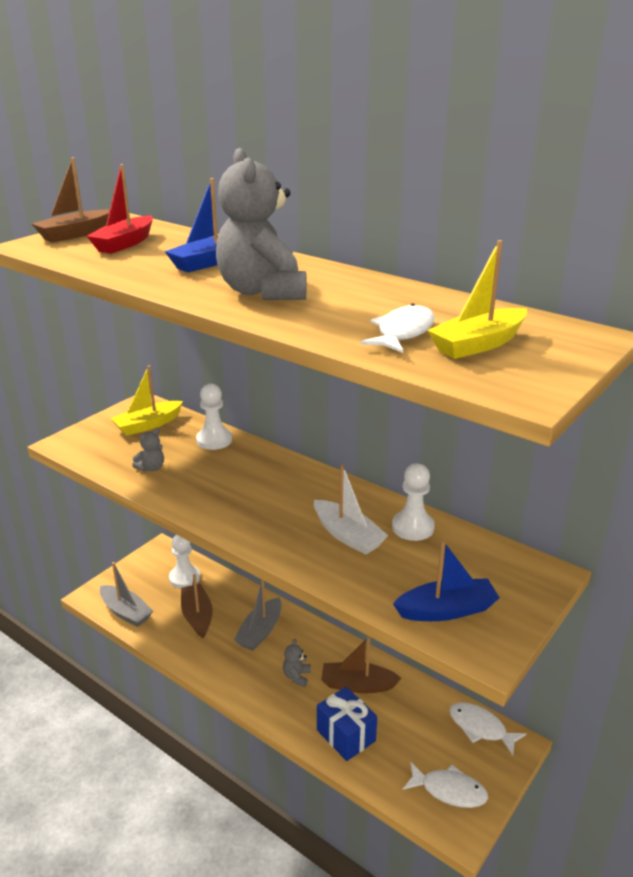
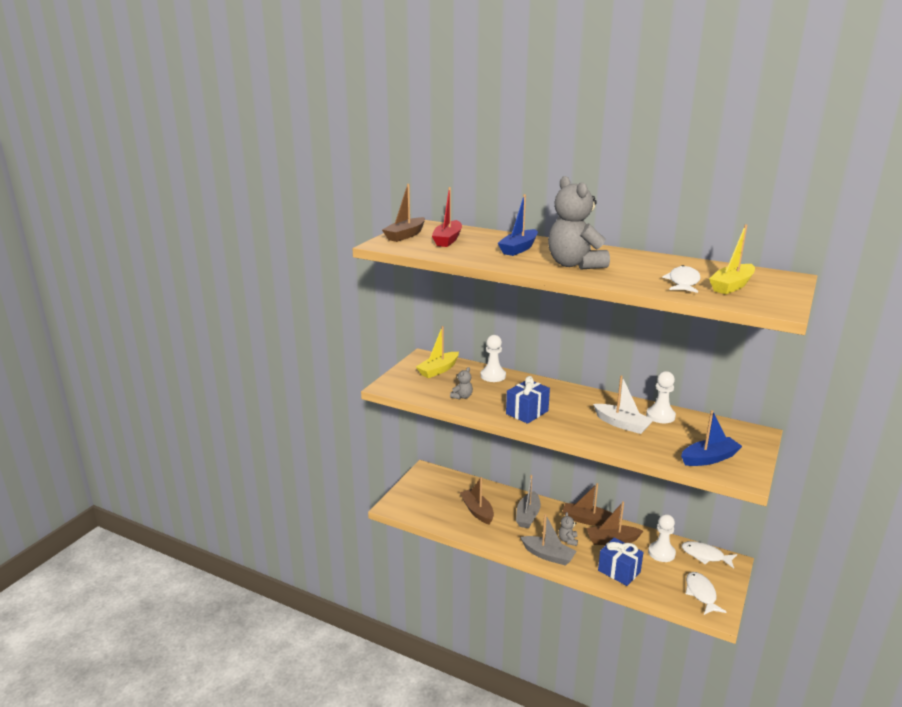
camera: 10 degrees left, 5 degrees down
grey boat [100,562,153,627] -> grey boat moved to [521,514,577,566]
white pawn [169,535,200,588] -> white pawn moved to [648,514,676,562]
white fish [403,761,488,808] -> white fish turned 105 degrees counterclockwise [686,572,726,615]
none -> blue gift [506,376,550,424]
none -> brown boat [563,483,612,526]

